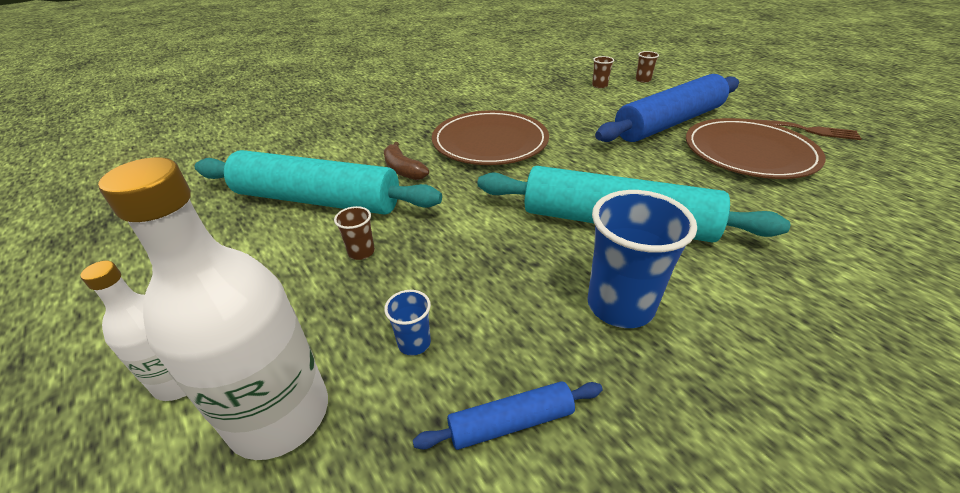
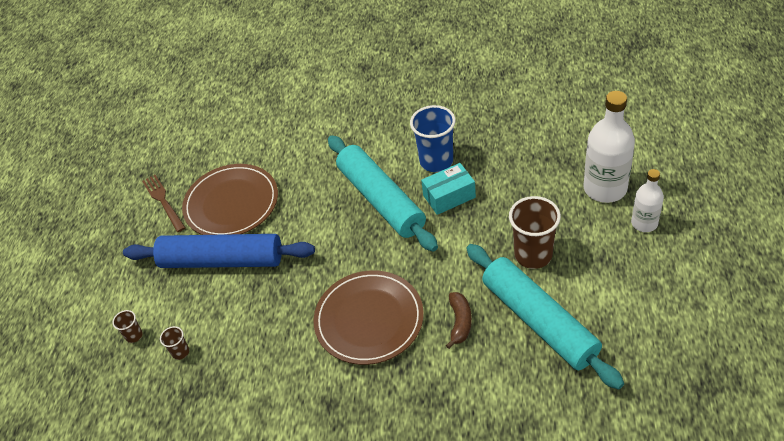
camera: 135 degrees left, 10 degrees up
brown cup [334,206,375,260] -> brown cup [509,196,561,269], size x2.14
blue cup [384,290,431,356] -> none
blue rolling pin [413,381,603,450] -> none
none -> turquoise box [421,163,476,215]

